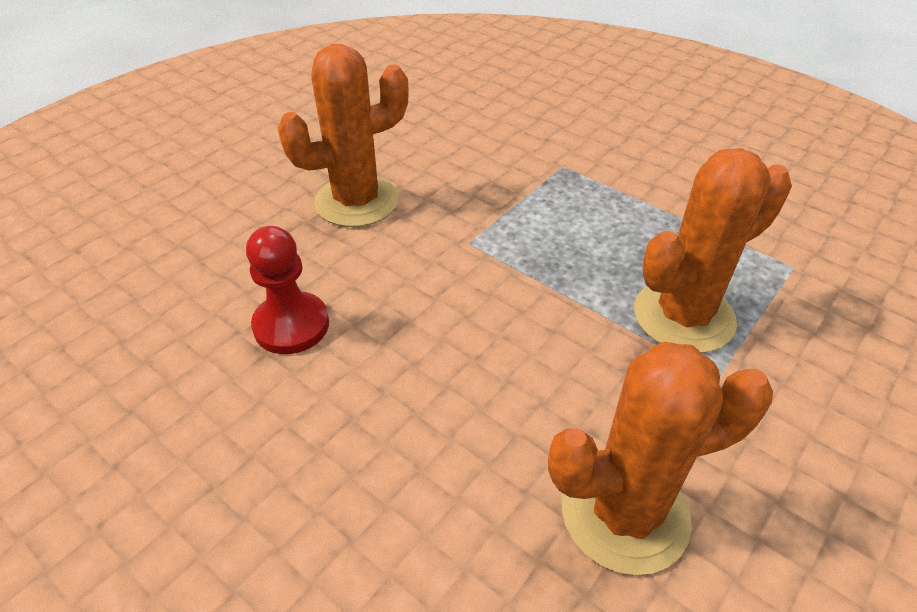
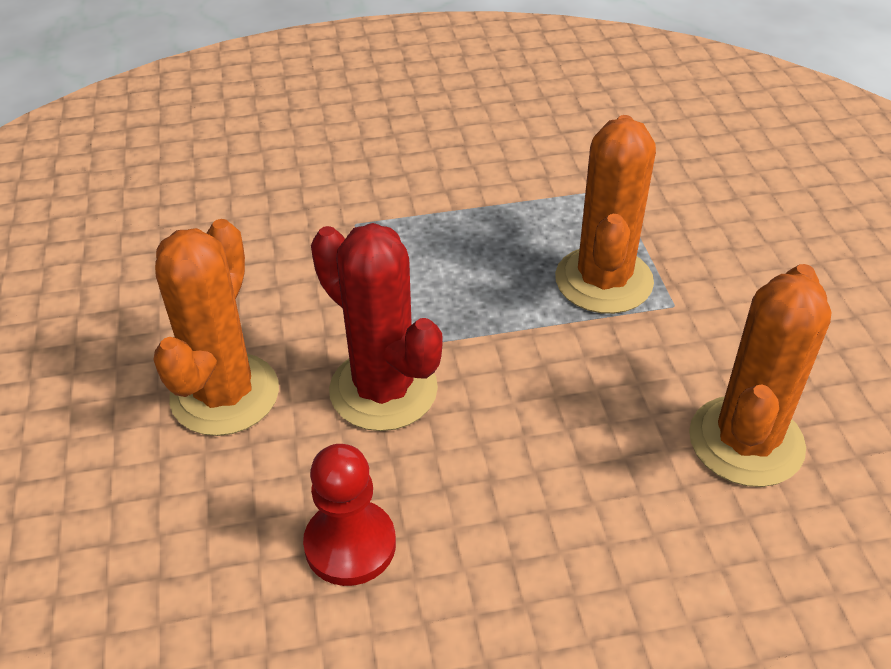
camera: 50 degrees left, 0 degrees up
none -> red cactus [311,223,442,431]

